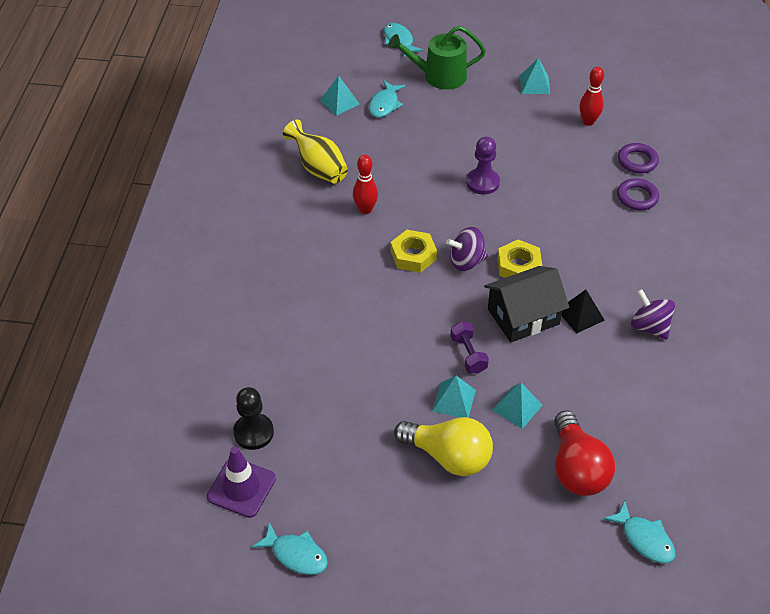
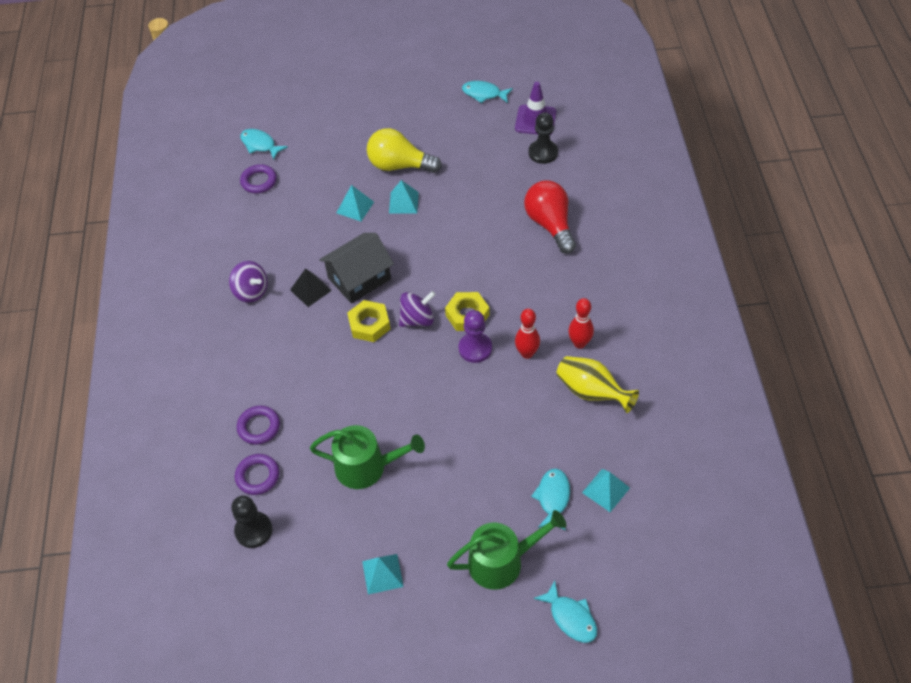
camera: 170 degrees right, 5 degrees up
purple dumbbell [450,321,489,374] -> none
purple pawn [466,137,500,195] -> purple pawn moved to [459,310,492,363]
red light bulb [554,410,615,496] -> red light bulb moved to [524,180,576,254]
red bowling pin [580,67,604,126] -> red bowling pin moved to [568,298,594,349]
none -> black pawn [231,495,273,548]
none -> purple ring [240,164,277,193]
none -> green watering can [310,425,425,489]

